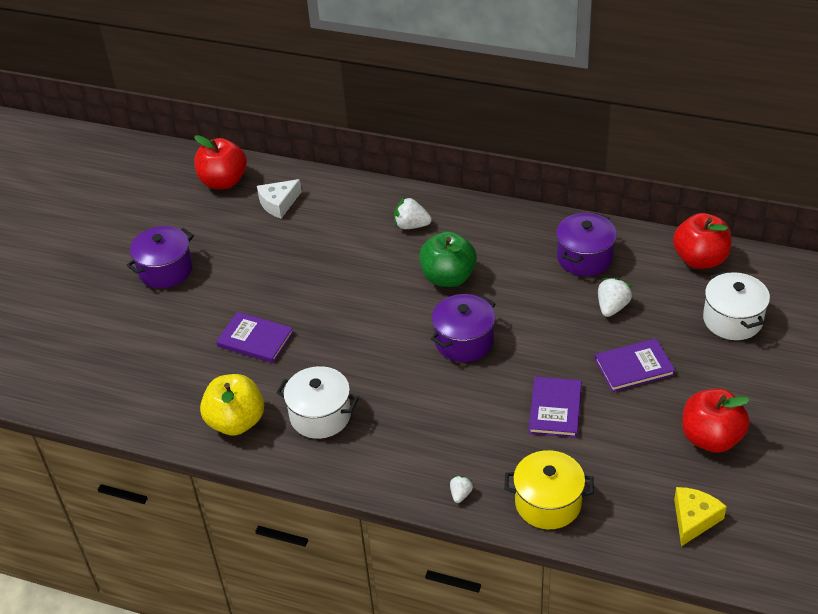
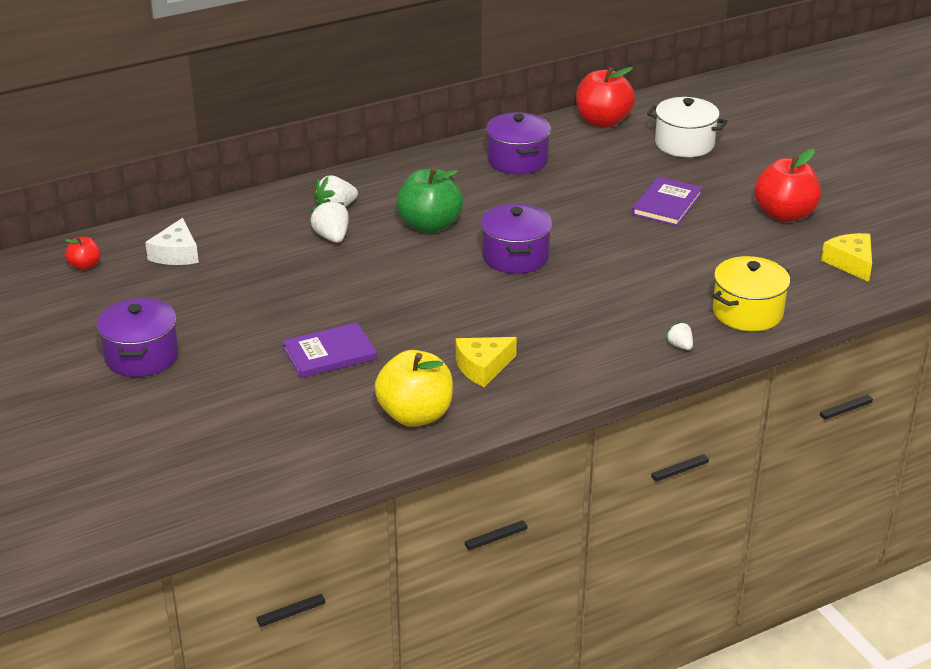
camera: 50 degrees left, 10 degrees down
red apple [194,135,247,189] -> red apple [65,237,101,270], size x0.51
white pot [276,366,359,439] -> yellow cheese [456,337,517,387]
purple book [529,377,582,438] -> none
white strawberry [598,277,632,317] -> white strawberry moved to [310,199,349,243]

